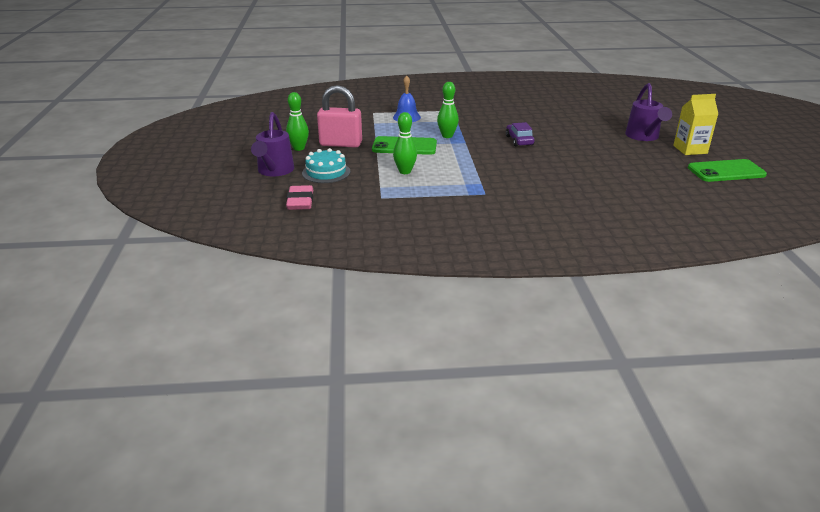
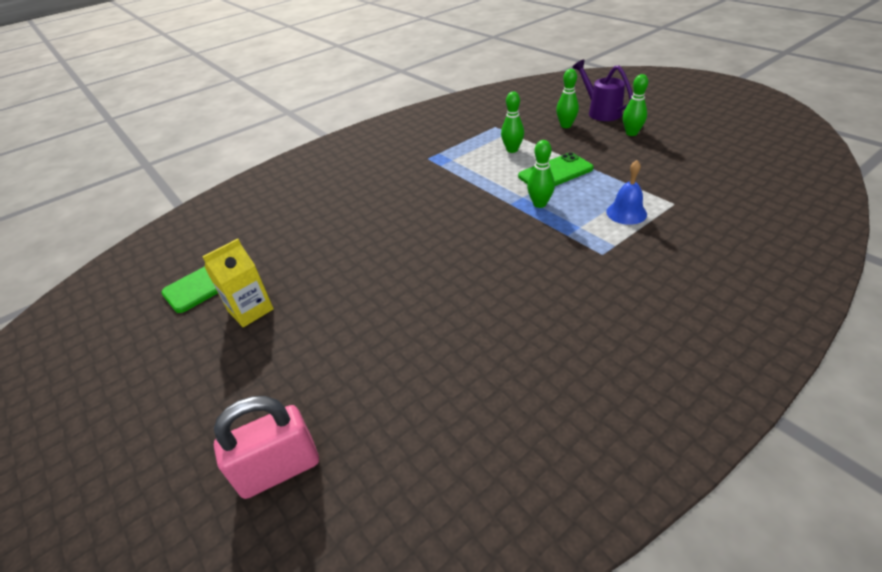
camera: 150 degrees right, 10 degrees up
pink eraser [286,185,313,210] -> none
turquoise cake [302,148,350,183] -> green bowling pin [556,69,579,128]
pink padlock [317,85,362,148] -> pink padlock moved to [214,396,319,499]
purple car [506,122,535,147] -> none
purple watering can [625,83,672,141] -> none

